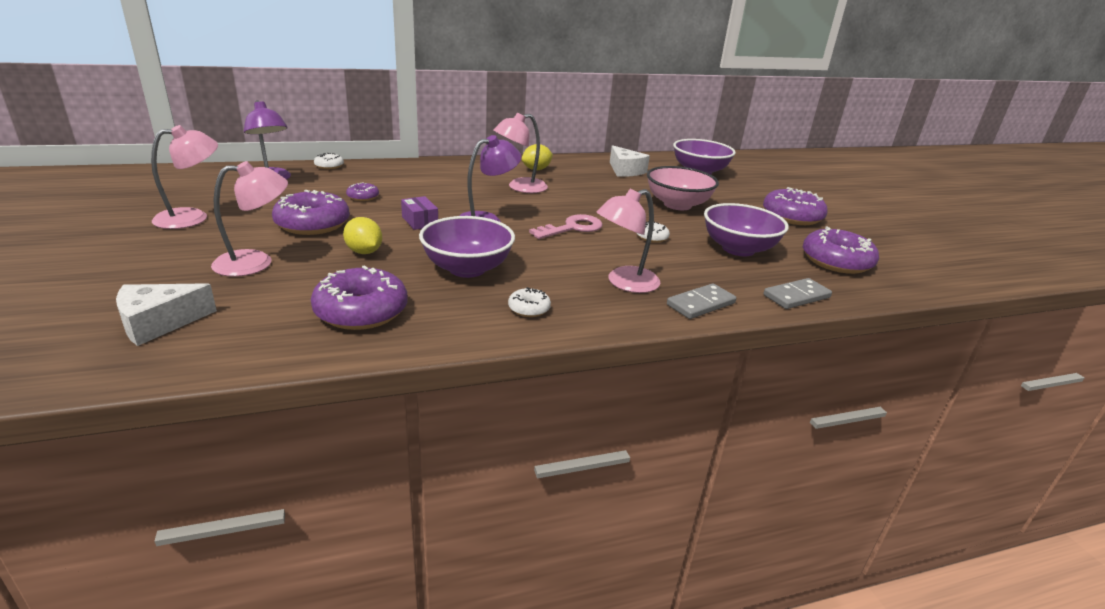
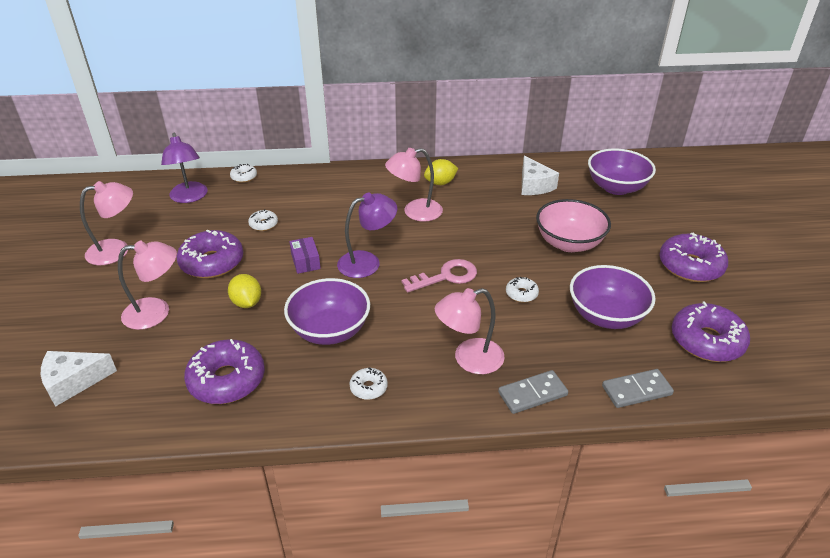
camera: 15 degrees right, 10 degrees up
purple donut [346,182,379,201] -> white donut [248,209,278,231]

